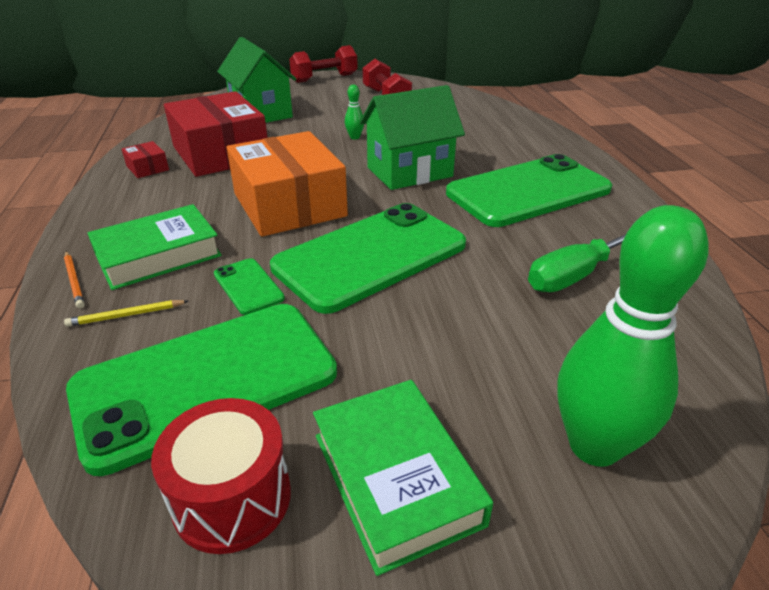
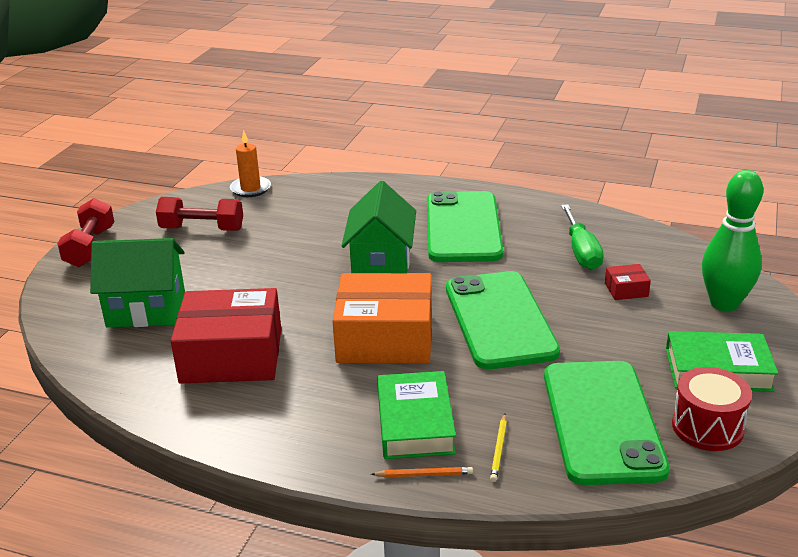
camera: 60 degrees left, 5 degrees down
red box [122,141,169,178] -> red box moved to [605,264,651,300]
green phone [214,258,285,315] -> none
green bowling pin [345,85,364,140] -> none
none -> orange candle [230,130,271,197]

